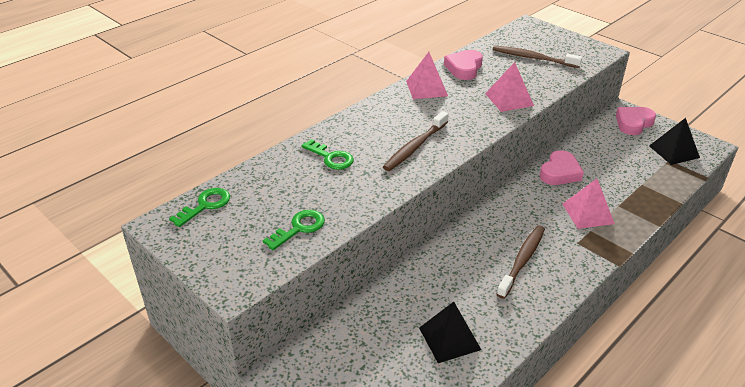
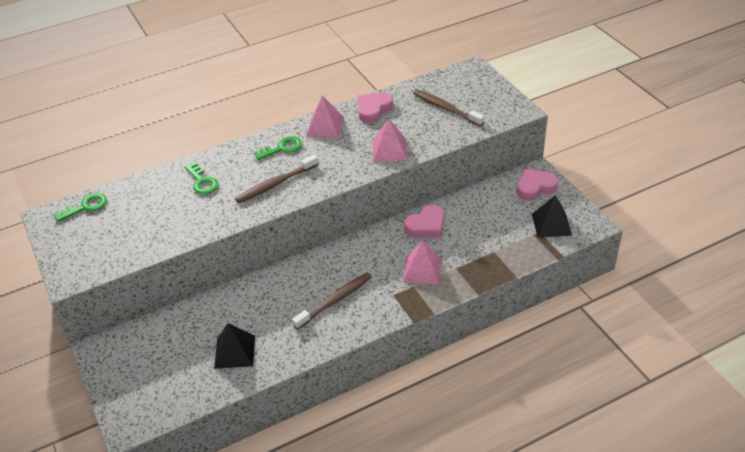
camera: 20 degrees right, 5 degrees up
green key [263,210,325,250] -> green key moved to [254,136,302,160]

